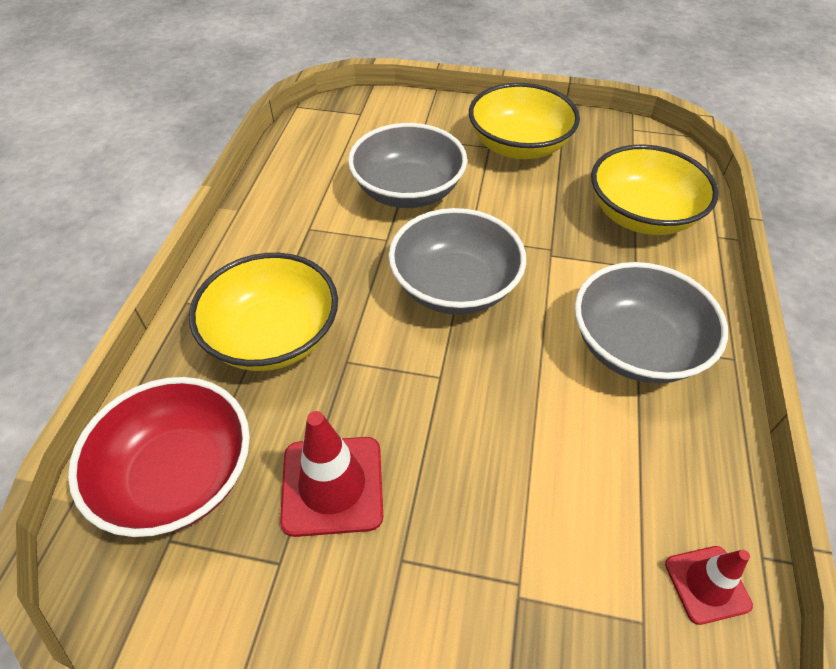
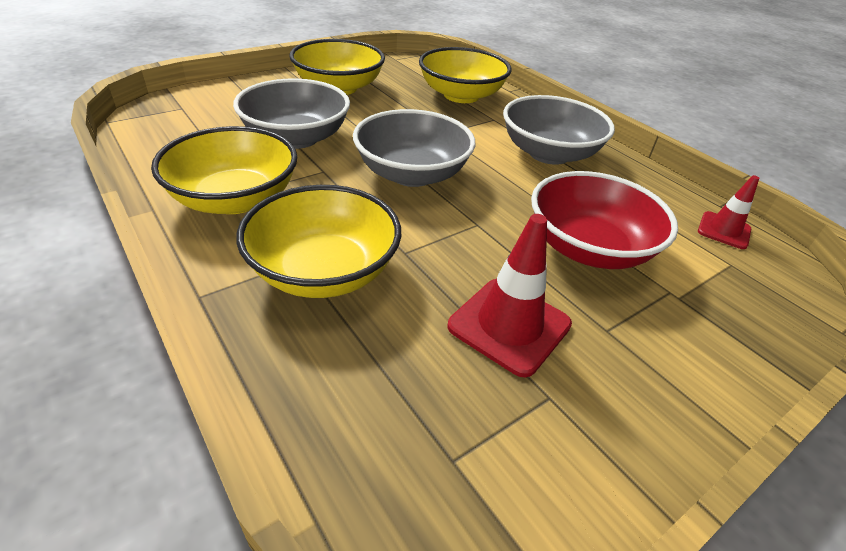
camera: 50 degrees left, 10 degrees down
red bowl [68,377,250,537] -> red bowl moved to [531,171,678,269]
none -> yellow bowl [151,126,297,214]

